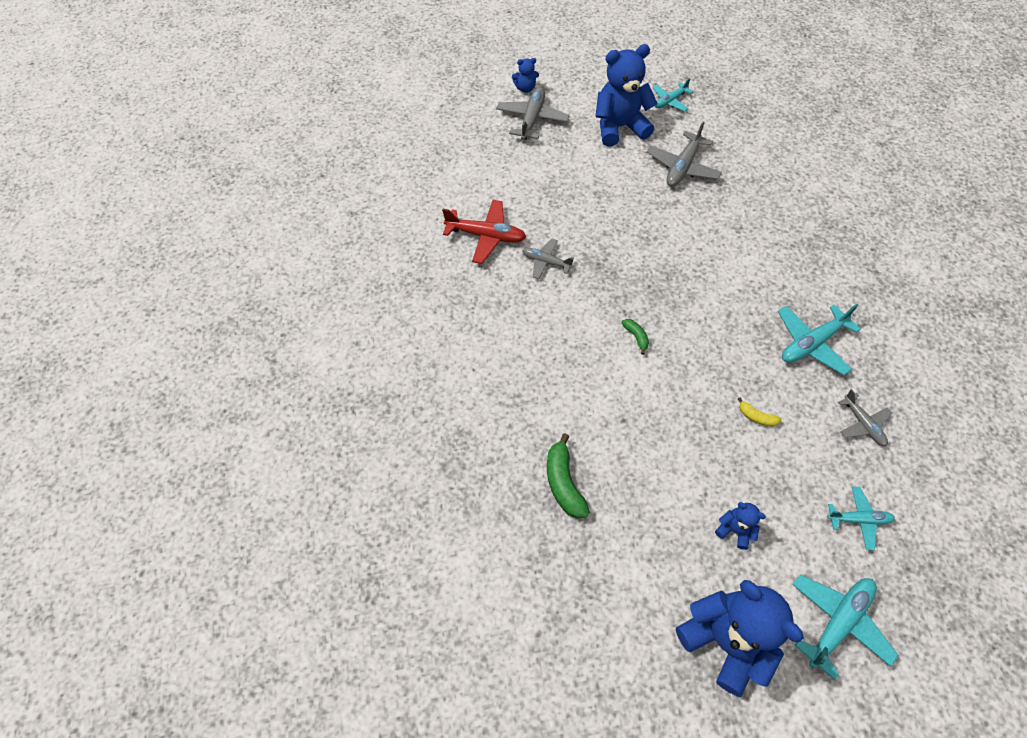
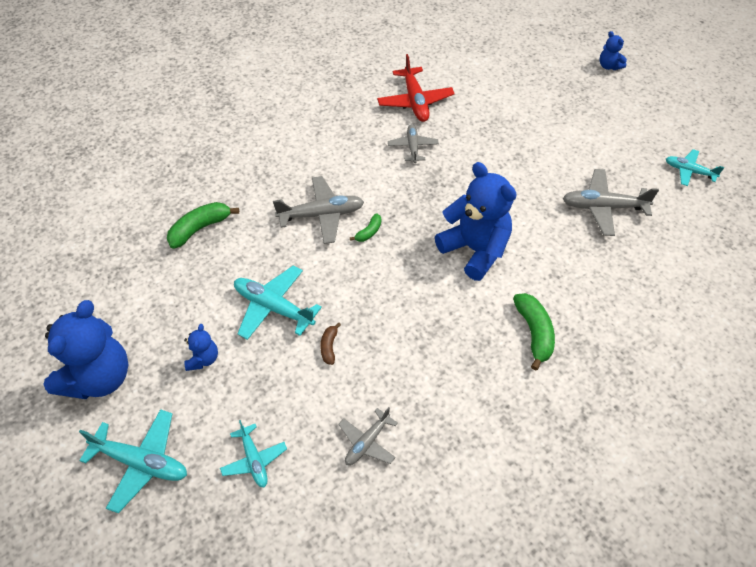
camera: 65 degrees right, 5 degrees down
grey plane [496,87,570,140] -> grey plane moved to [273,176,364,244]
blue teddy bear [595,44,658,146] -> blue teddy bear moved to [435,162,517,281]
yellow banana [738,397,781,426] -> brown banana [320,323,341,365]
turquoise plane [778,304,861,375] -> turquoise plane moved to [234,265,322,340]
none -> green banana [513,293,555,371]

